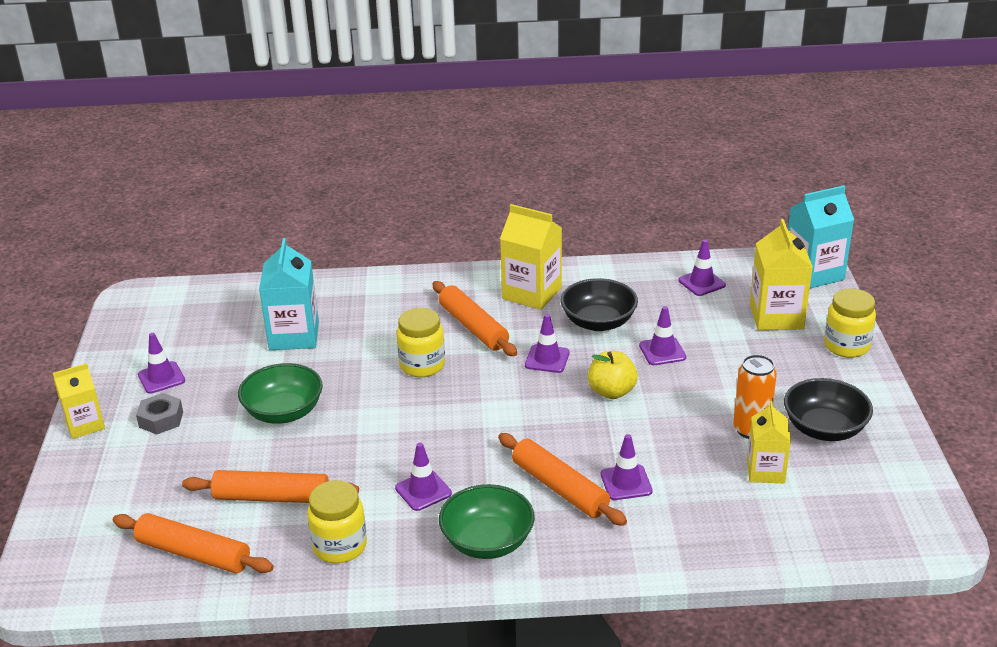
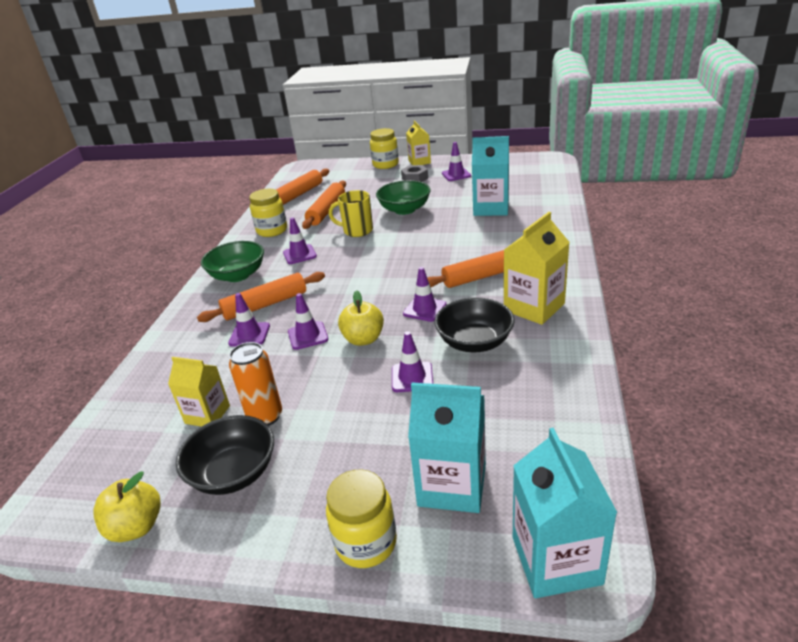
camera: 105 degrees right, 0 degrees up
yellow jar [397,308,445,377] -> yellow jar moved to [370,128,399,169]
purple traffic cone [678,239,726,296] -> purple traffic cone moved to [288,293,328,350]
yellow carton [750,219,813,330] -> turquoise carton [408,383,486,513]
none -> yellow apple [93,471,161,542]
none -> yellow mug [329,190,373,237]

